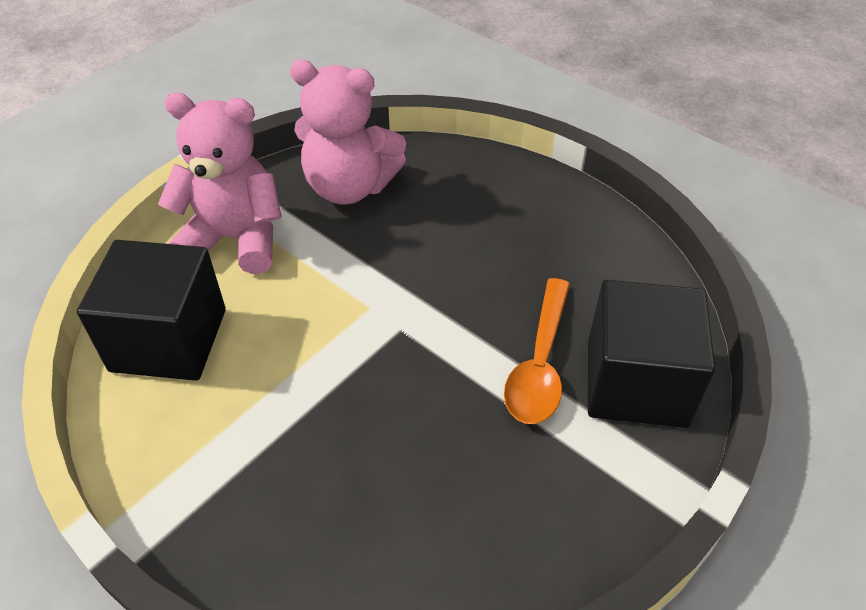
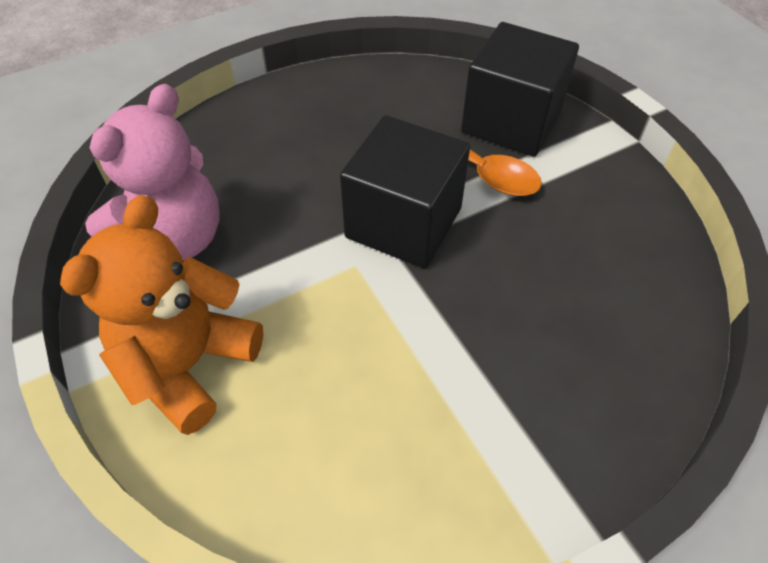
camera: 70 degrees left, 5 degrees up
black cube [77,240,226,381] -> black cube moved to [340,115,470,268]
pink teddy bear [158,93,282,274] -> orange teddy bear [60,195,263,435]

